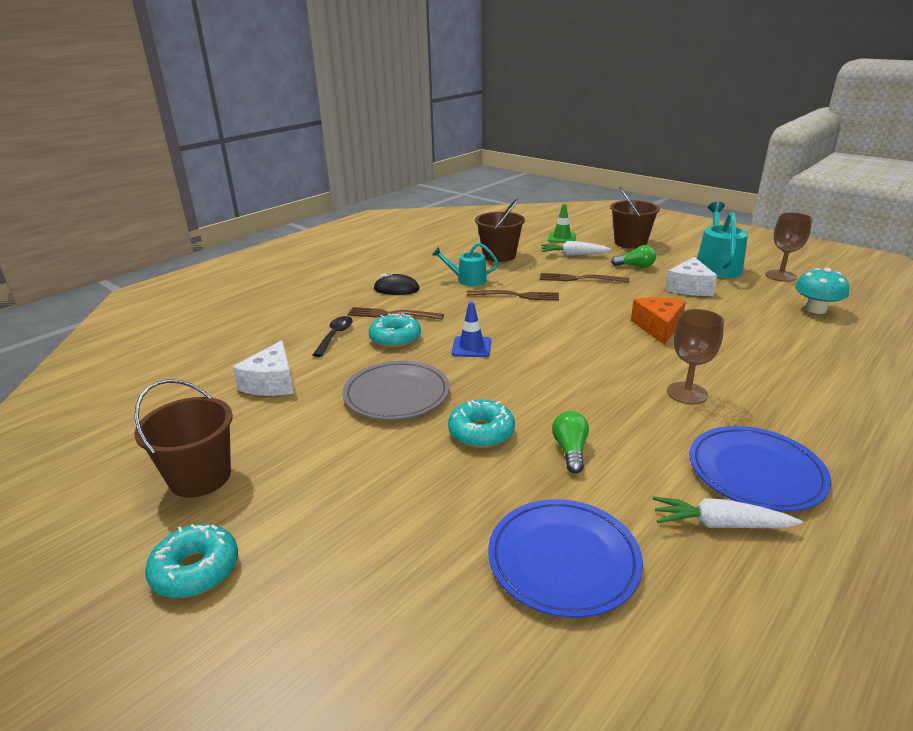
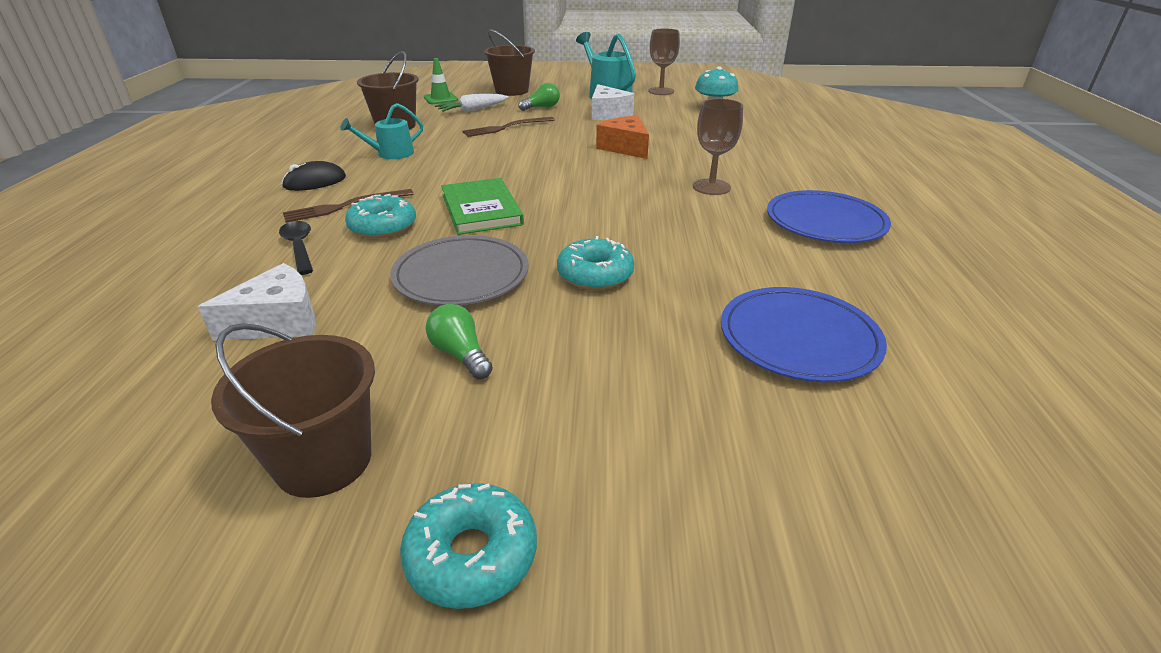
camera: 40 degrees left, 5 degrees up
white cheese [233,340,294,396] -> white cheese turned 90 degrees counterclockwise [198,263,316,341]
blue traffic cone [452,302,491,357] -> green book [441,178,524,235]
brown fork [467,290,559,300] -> none
green light bulb [552,411,589,473] -> green light bulb moved to [426,304,493,379]
white carrot [653,497,803,528] -> none

